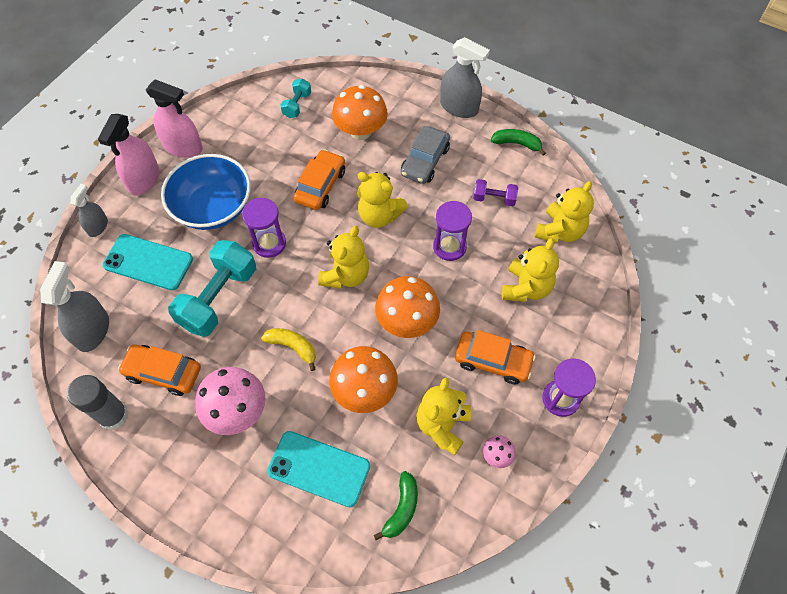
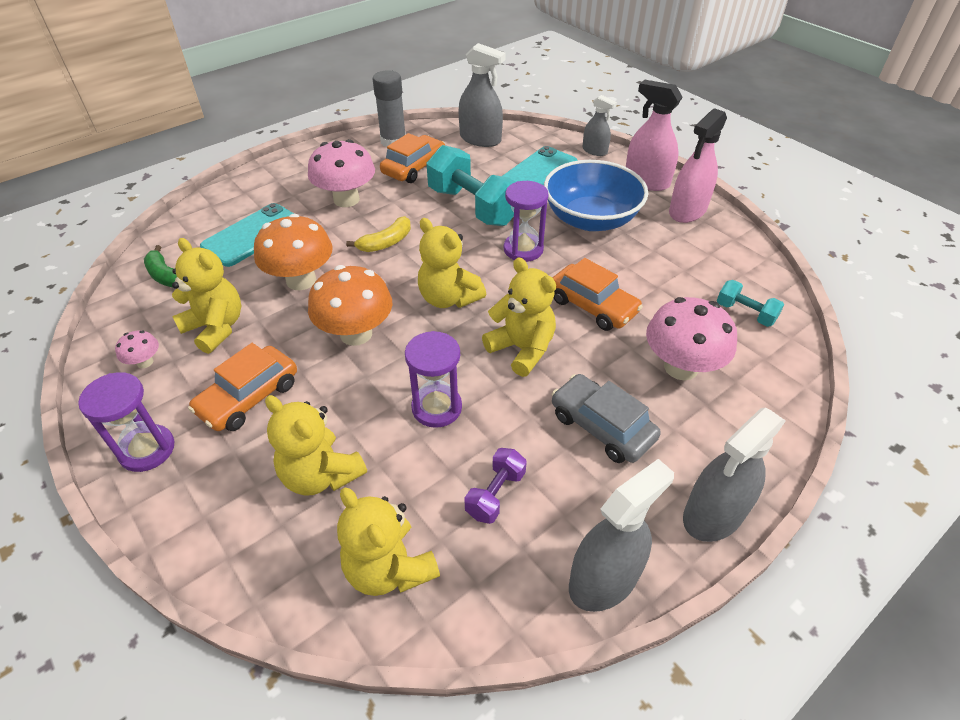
camera: 110 degrees right, 15 degrees down
orange mushroom [332,85,388,140] -> pink mushroom [646,297,737,380]
yellow teddy bear [357,172,408,228] -> yellow teddy bear turned 90 degrees clockwise [482,258,556,377]
green banana [491,129,546,156] -> grey spray bottle [569,459,674,612]

